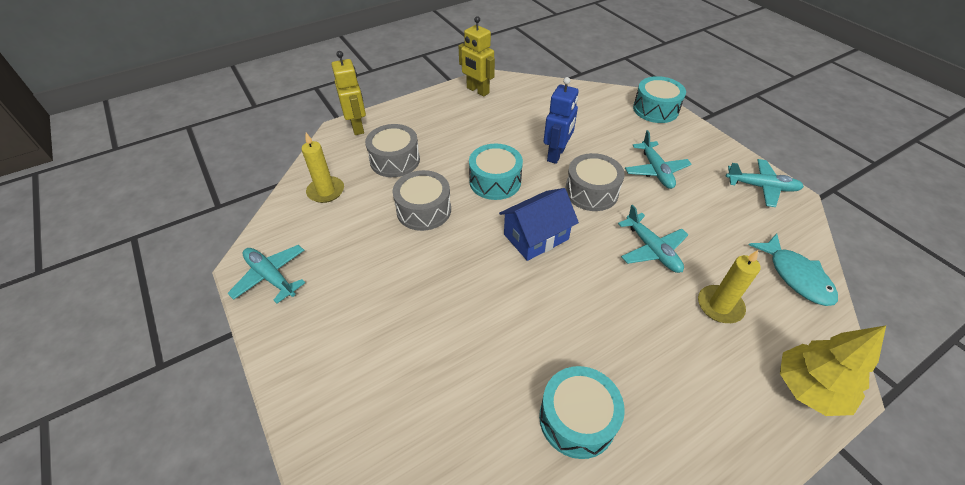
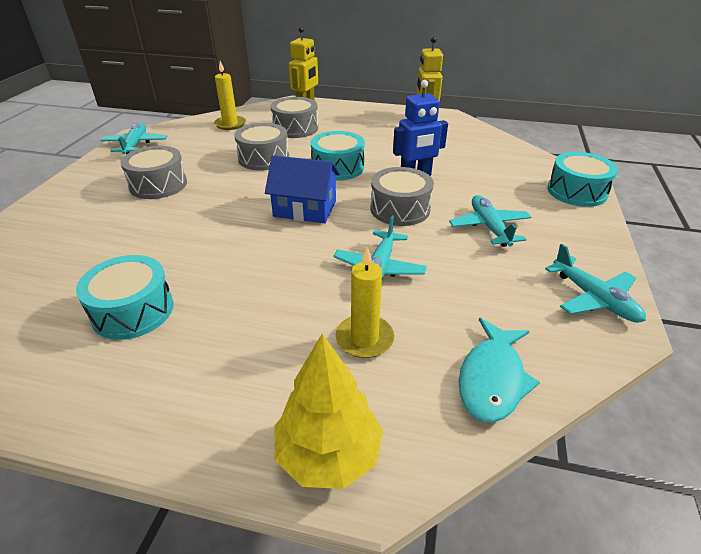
camera: 45 degrees right, 10 degrees down
turquoise plane [625,130,692,189] -> turquoise plane turned 135 degrees clockwise [449,195,531,247]
none -> grey drum [120,146,187,199]

